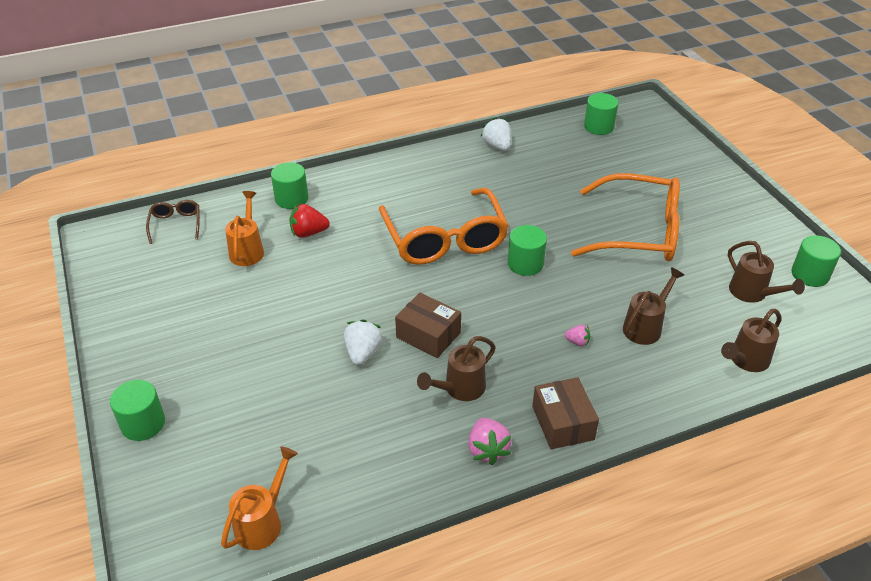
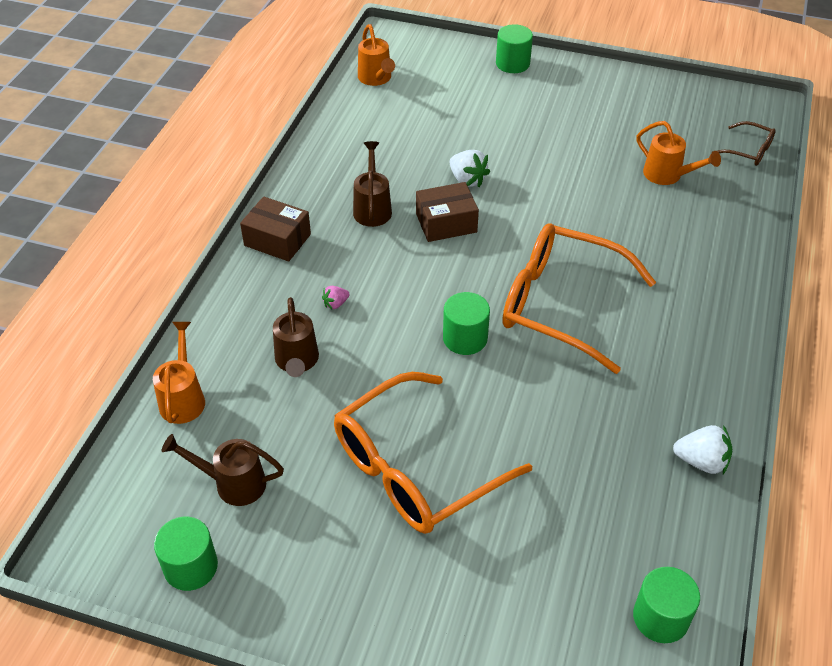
camera: 130 degrees right, 5 degrees up
green cylinder [271,162,308,209] -> none
red strawberry [289,204,330,238] -> none
pink strawberry [468,418,511,465] -> none
brown watering can [721,309,781,372] -> orange watering can [153,322,205,424]

